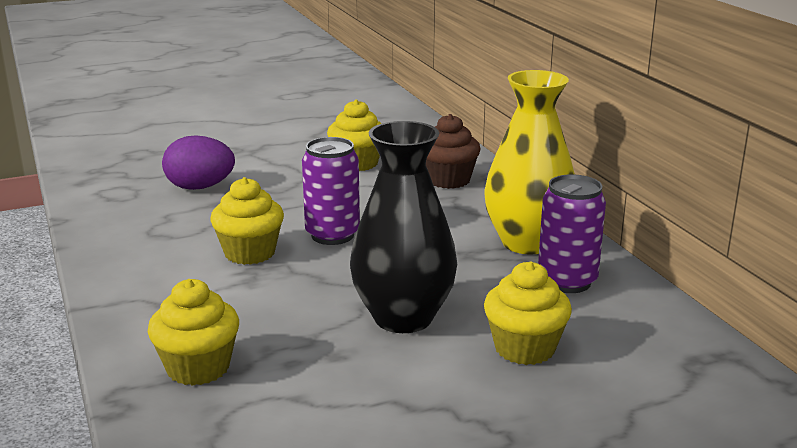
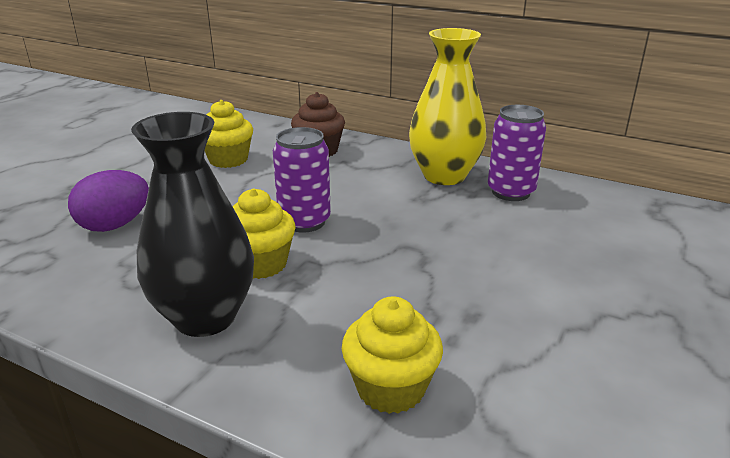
camera: 40 degrees left, 5 degrees up
black vase [350,121,457,333] -> black vase moved to [131,112,254,337]
yellow cupcake [484,261,572,365] -> none

